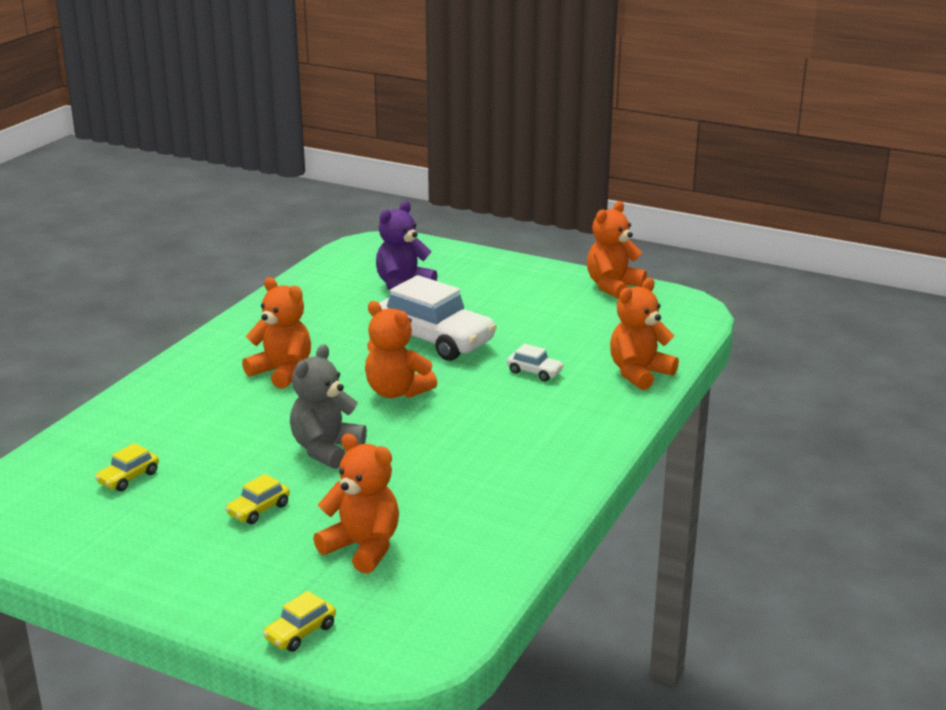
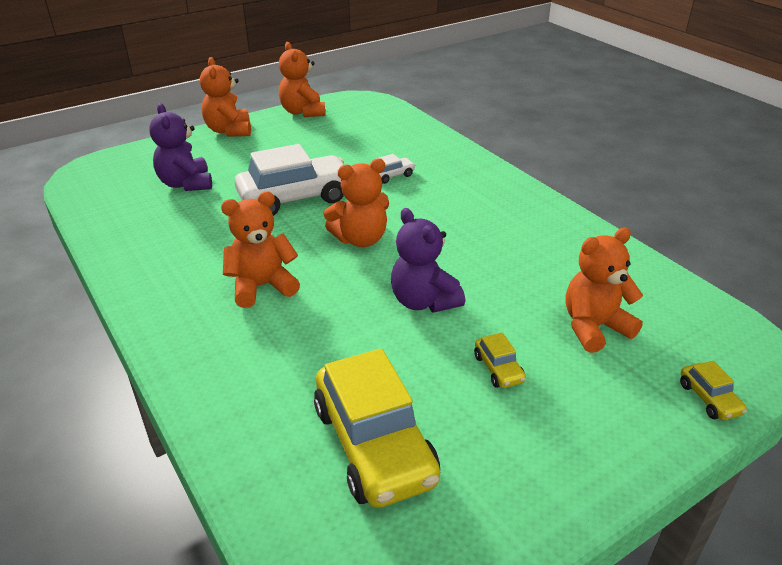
camera: 60 degrees left, 10 degrees up
yellow car [95,443,159,491] -> yellow car [314,348,440,508], size x2.33
grey teddy bear [290,344,367,469] -> purple teddy bear [391,208,465,313]
orange teddy bear [610,278,679,390] -> orange teddy bear moved to [200,57,251,136]

